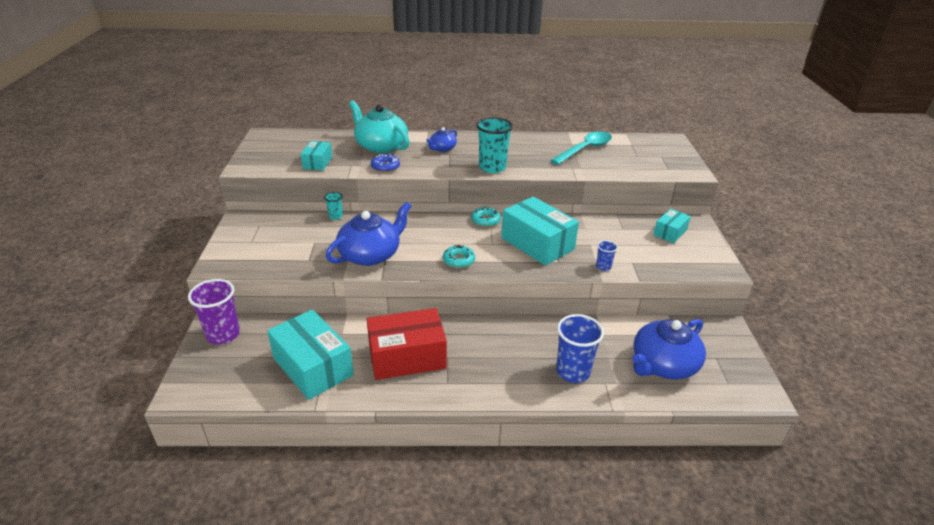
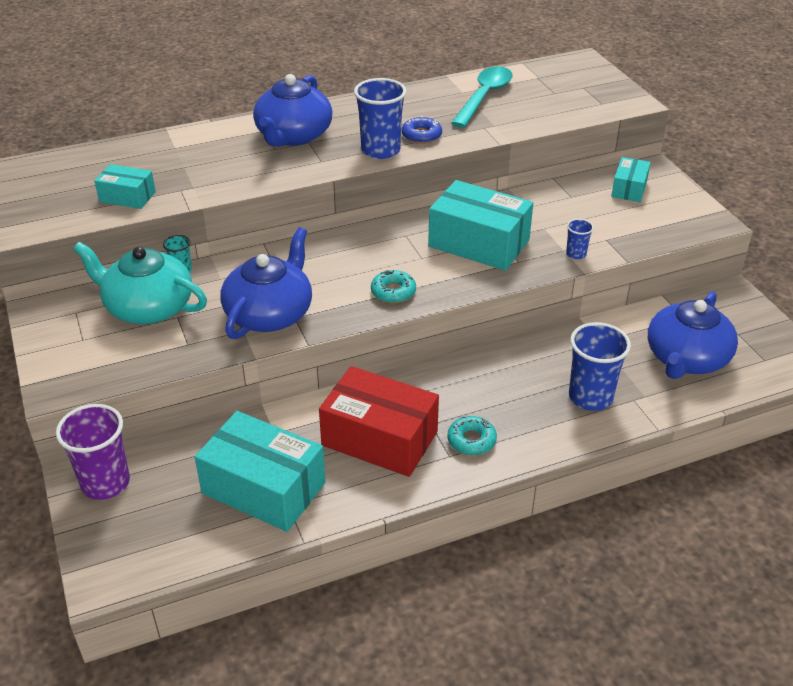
camera: 20 degrees left, 5 degrees up
turquoise box [301,141,332,171] -> turquoise box turned 60 degrees counterclockwise [94,164,156,209]
turquoise teapot [349,101,410,153] -> turquoise teapot moved to [73,242,207,324]
red box [367,308,447,380] -> red box turned 60 degrees clockwise [319,366,439,477]
blue donut [371,154,400,173] -> blue donut moved to [402,116,442,144]
blue teapot [426,127,457,152] -> blue teapot [253,74,332,147], size x1.95
turquoise donut [471,207,501,227] -> turquoise donut moved to [448,416,497,455]
turquoise cup [476,117,513,173] -> blue cup [354,78,407,159]

